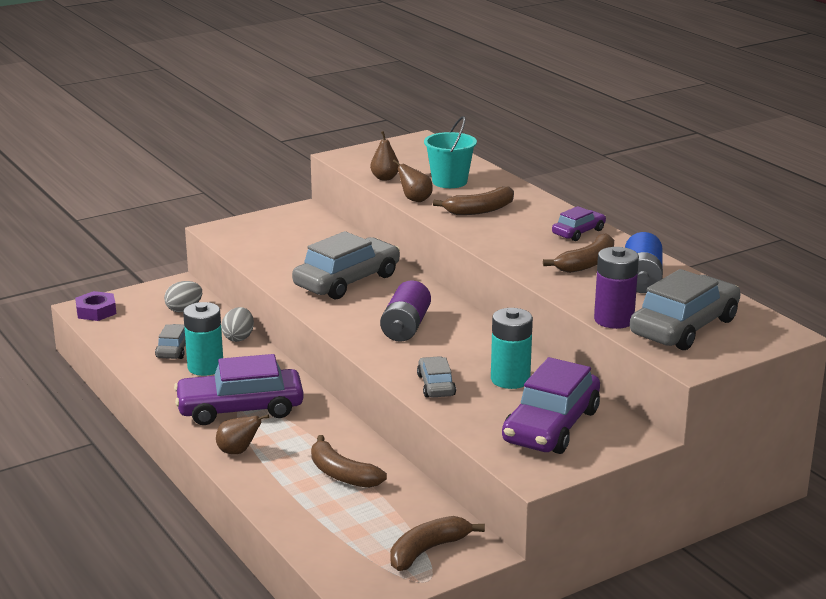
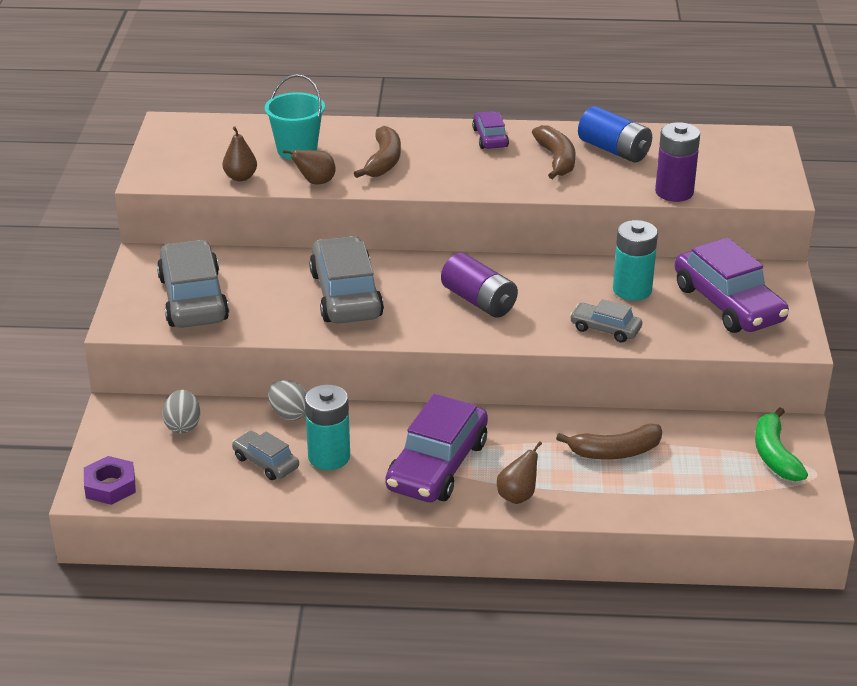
camera: 55 degrees left, 10 degrees up
brown banana [390,516,485,571] -> green banana [755,407,808,481]
grey car [630,269,741,350] -> grey car moved to [157,240,229,328]

